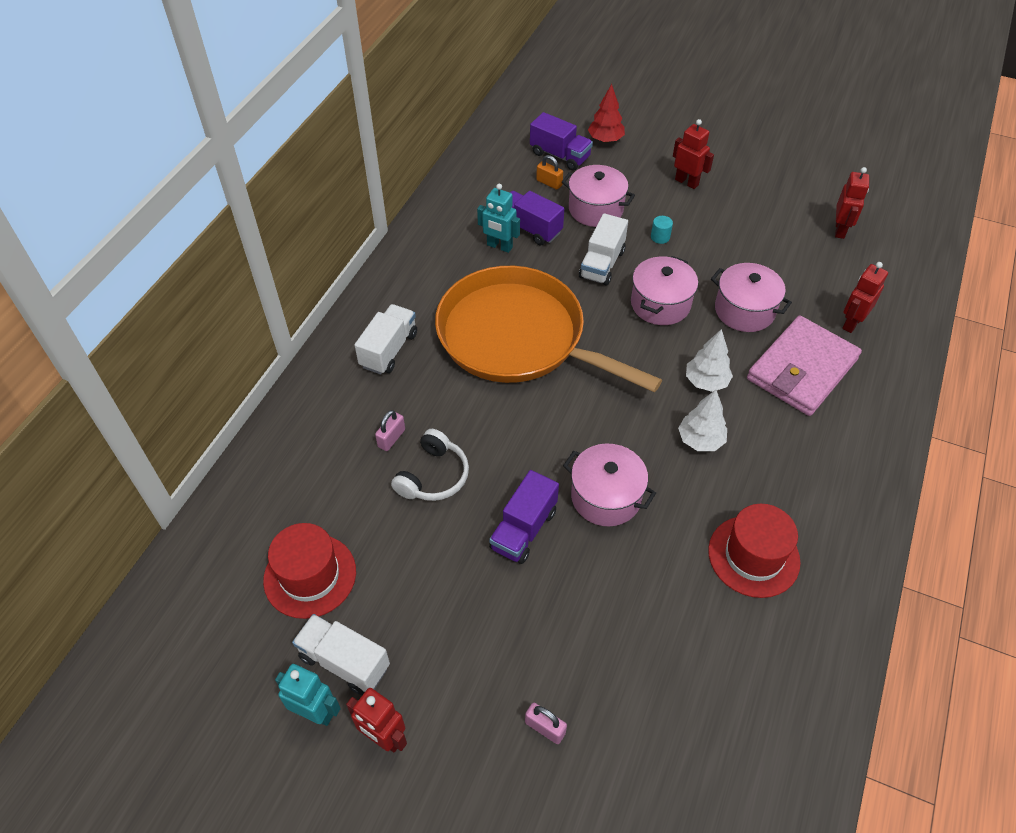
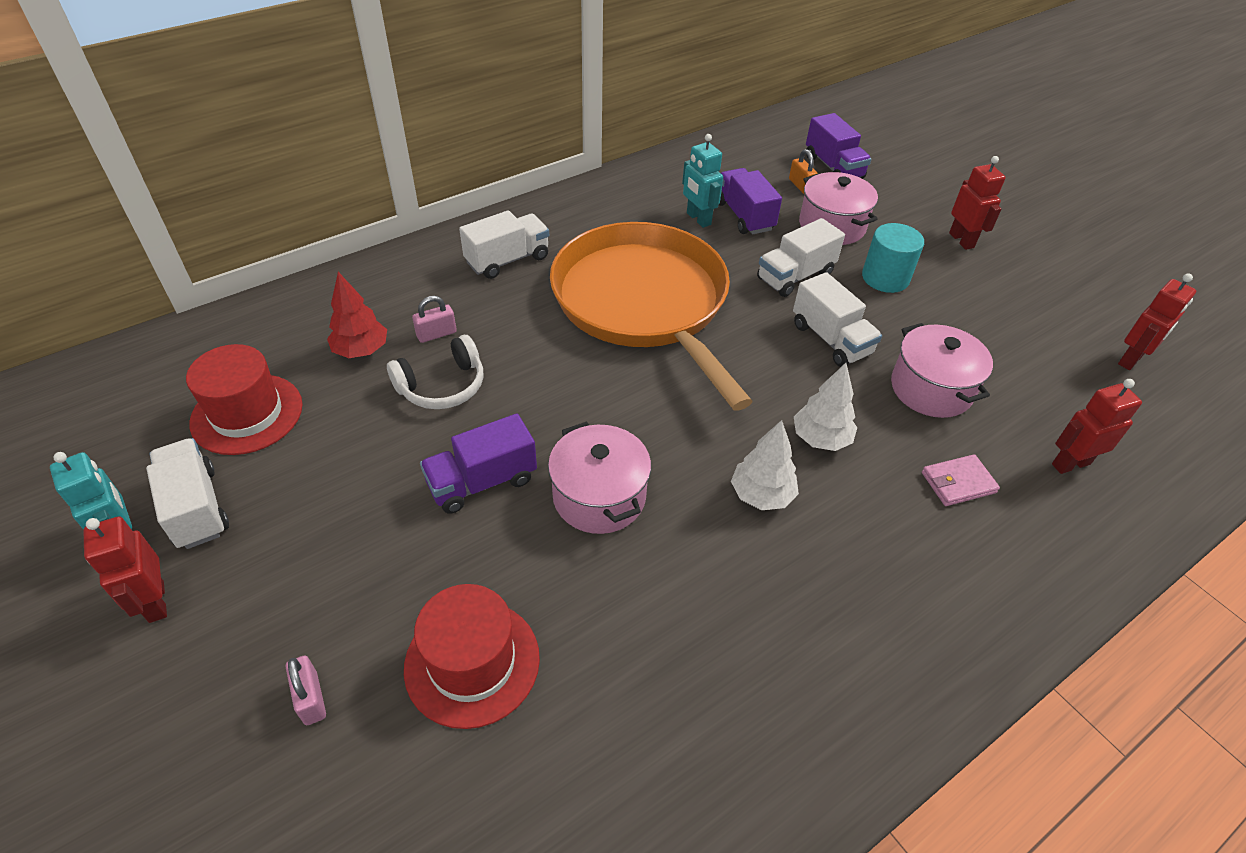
camera: 30 degrees right, 5 degrees down
red tree [588,84,625,143] -> red tree moved to [327,272,387,358]
pink pot [631,256,698,325] -> white truck [793,272,882,367]
turquoise cylinder [651,216,673,244] -> turquoise cylinder [862,223,924,293], size x1.94
red hat [708,504,801,598] -> red hat moved to [404,584,540,729]
pink wallet [747,316,862,416] -> pink wallet [922,454,1000,506], size x0.44

